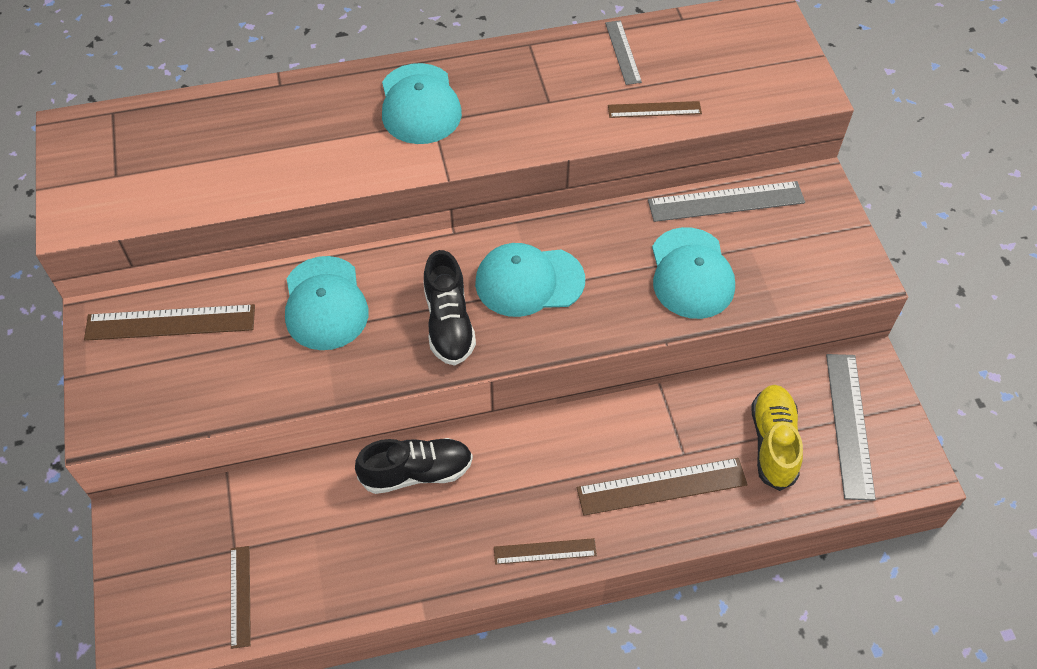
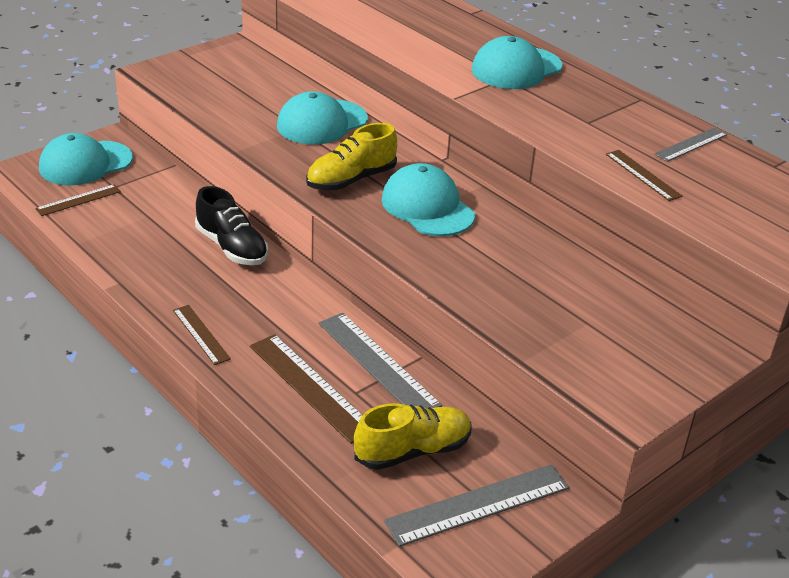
camera: 60 degrees right, 20 degrees down
brown ruler [84,304,255,341] -> none
black shoe [423,250,476,366] -> yellow shoe [306,123,397,190]
grey ruler [648,181,805,222] -> grey ruler moved to [319,313,442,409]
turquoise cap [652,227,735,319] -> turquoise cap moved to [39,133,133,186]

